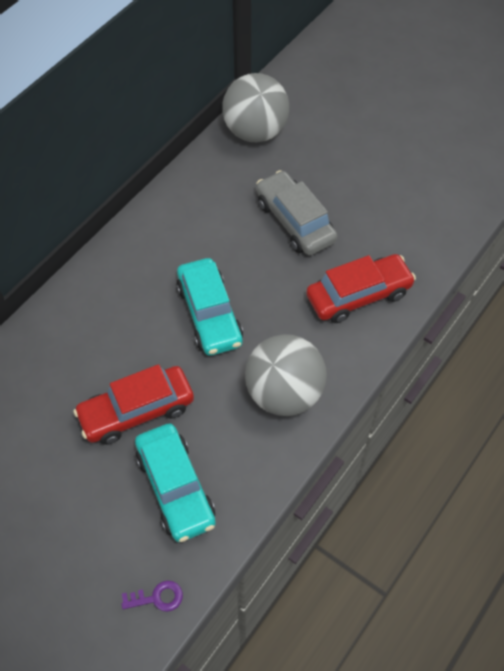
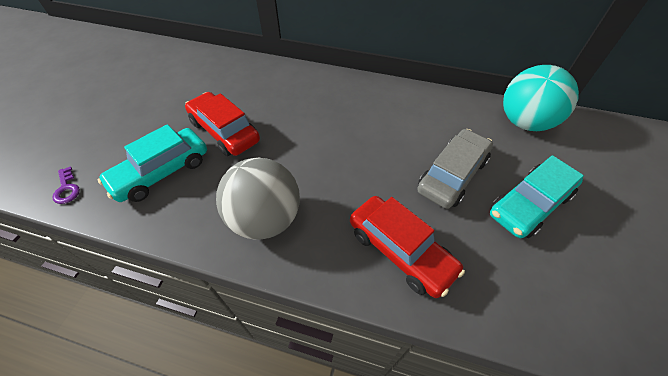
camera: 70 degrees right, 5 degrees down
turquoise car [177,258,243,356] -> turquoise car moved to [490,155,584,238]
grey ball [222,73,289,142] -> turquoise ball [503,65,579,131]

